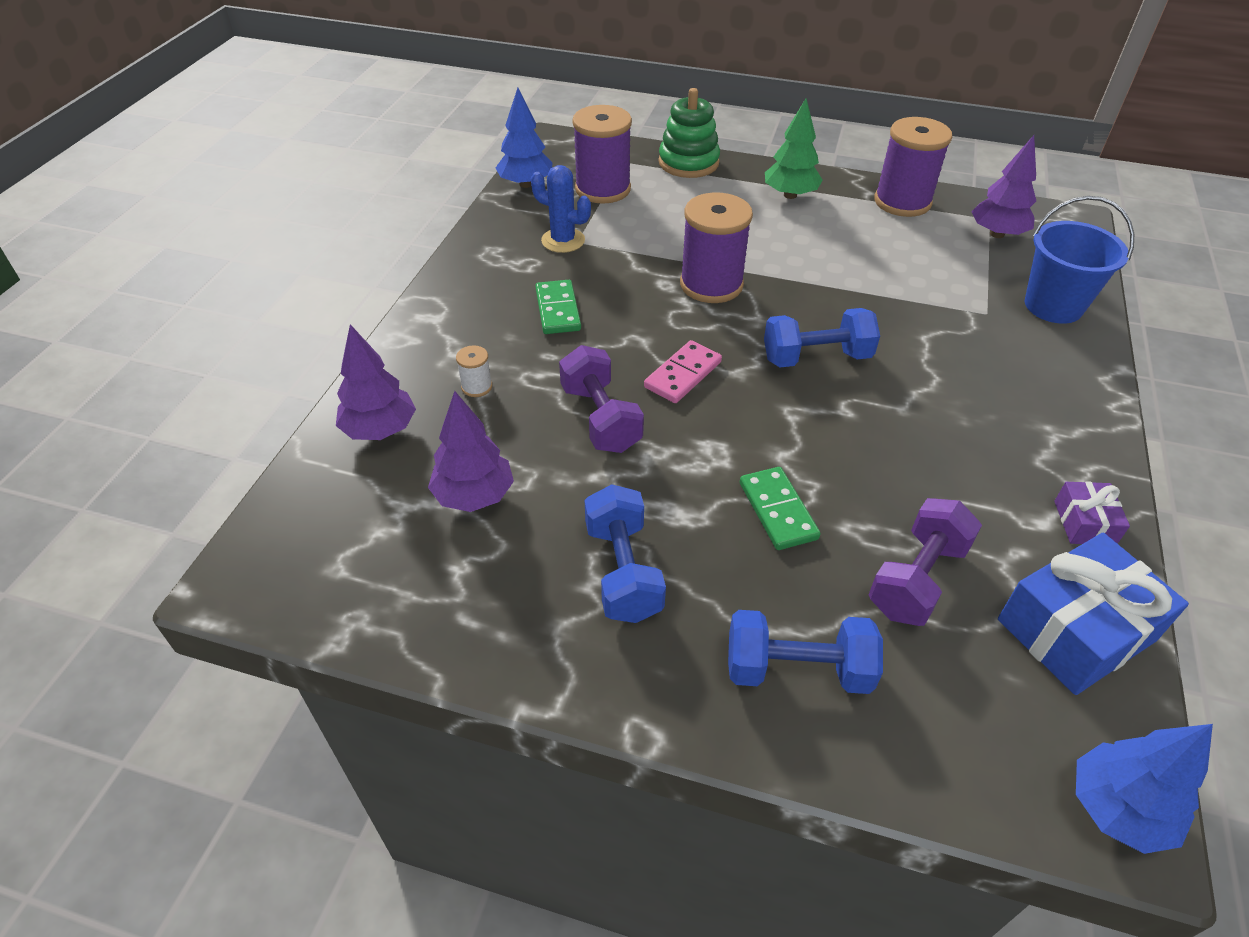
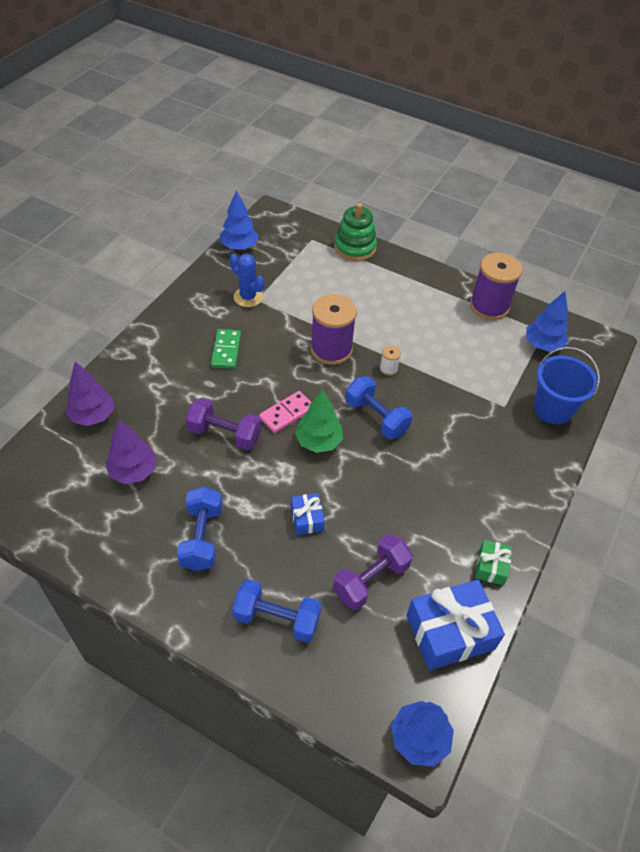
camera: 10 degrees right, 5 degrees up
white spool [456,345,492,397] -> white spool moved to [380,345,401,376]
purple dumbbell [559,345,644,453] -> purple dumbbell turned 60 degrees counterclockwise [186,398,262,451]
purple spool [572,105,632,204] -> none
green domino [740,467,821,550] -> blue gift [291,493,325,535]
blue dumbbell [764,308,880,367] -> blue dumbbell turned 45 degrees clockwise [346,376,413,439]
green tree [765,98,823,199] -> green tree moved to [295,389,343,453]
purple tree [971,135,1036,238] -> blue tree [526,291,569,352]
purple gift [1054,481,1130,544] -> green gift [475,540,512,585]

